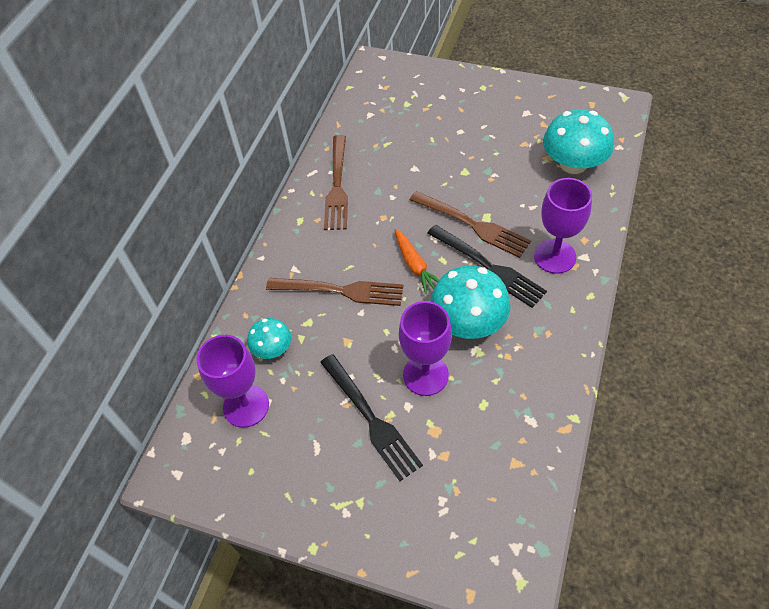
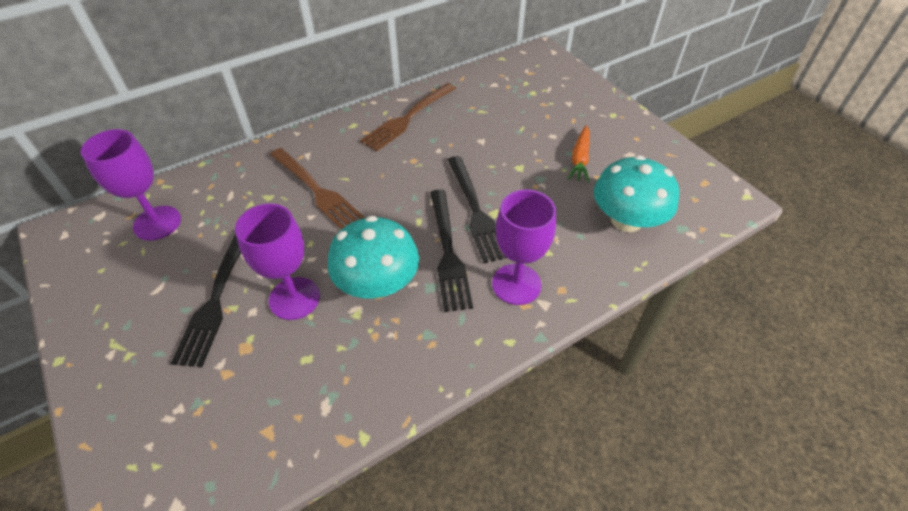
camera: 35 degrees right, 5 degrees down
turquoise mushroom [247,318,291,359] -> none
orange carrot [394,229,439,294] -> orange carrot moved to [568,125,590,183]
brown fork [410,191,531,258] -> black fork [447,156,507,263]

